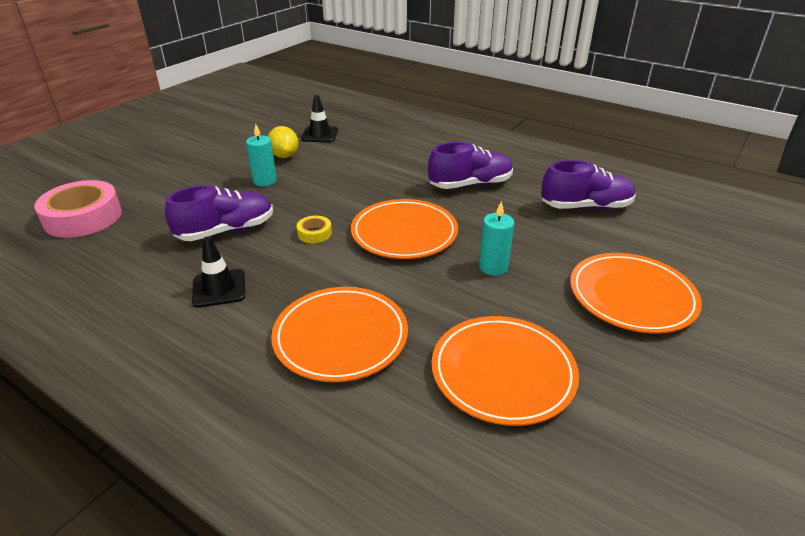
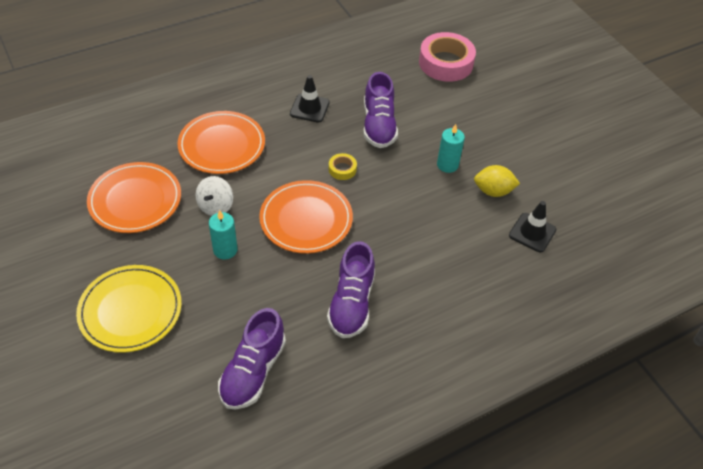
camera: 115 degrees right, 15 degrees up
orange plate [570,253,702,333] -> yellow plate [76,265,182,353]
none -> white spinning top [196,176,233,216]

